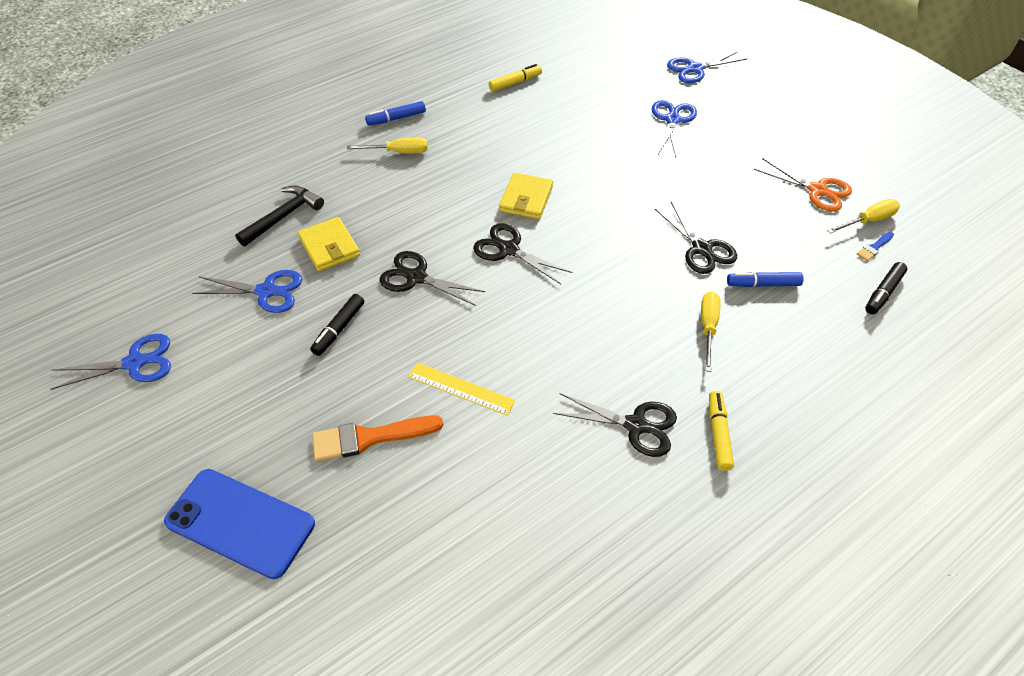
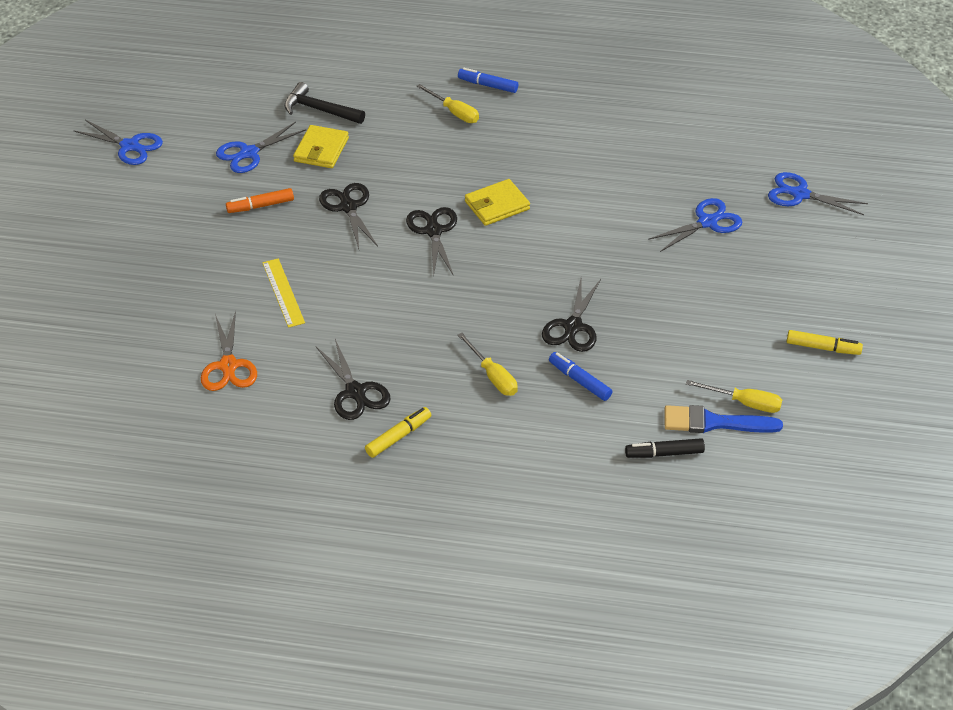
camera: 45 degrees right, 5 degrees down
blue phone [164,469,315,579] -> none
blue scissors [192,270,302,313] -> blue scissors turned 90 degrees clockwise [216,122,307,173]
black hammer [235,185,324,246] -> black hammer turned 150 degrees counterclockwise [284,82,365,124]
black marker [310,294,364,356] -> orange marker [226,188,294,213]
orange brush [312,415,443,462] -> none
yellow marker [489,64,542,92] -> yellow marker moved to [787,330,863,355]
yellow screwdriver [701,291,721,372] -> yellow screwdriver turned 90 degrees clockwise [458,333,518,396]
orange scissors [754,159,852,212] -> orange scissors moved to [201,311,257,391]
blue brush [857,232,894,261] -> blue brush [665,405,783,433], size x2.03

